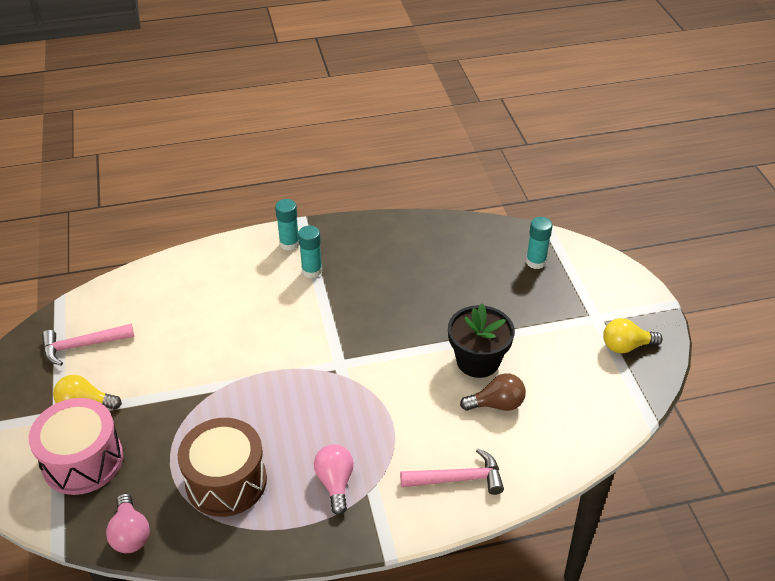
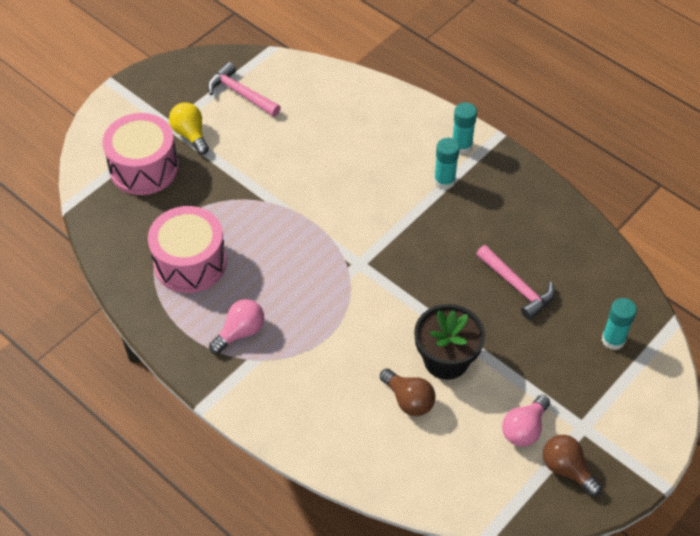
camera: 55 degrees right, 10 degrees up
pink light bulb [106,493,150,553] -> pink light bulb moved to [502,395,550,447]
brown drum [178,418,267,517] -> pink drum [148,206,227,293]
pink hammer [400,448,504,495] -> pink hammer moved to [476,245,555,320]
yellow light bulb [603,318,663,354] -> brown light bulb [543,435,602,496]

